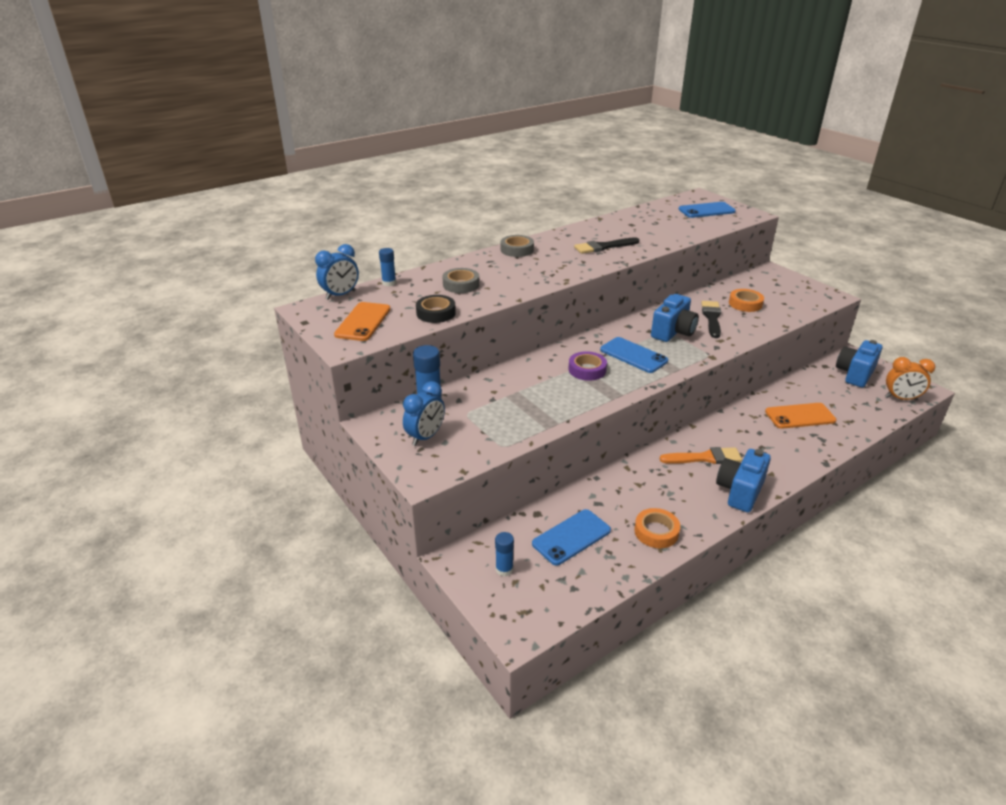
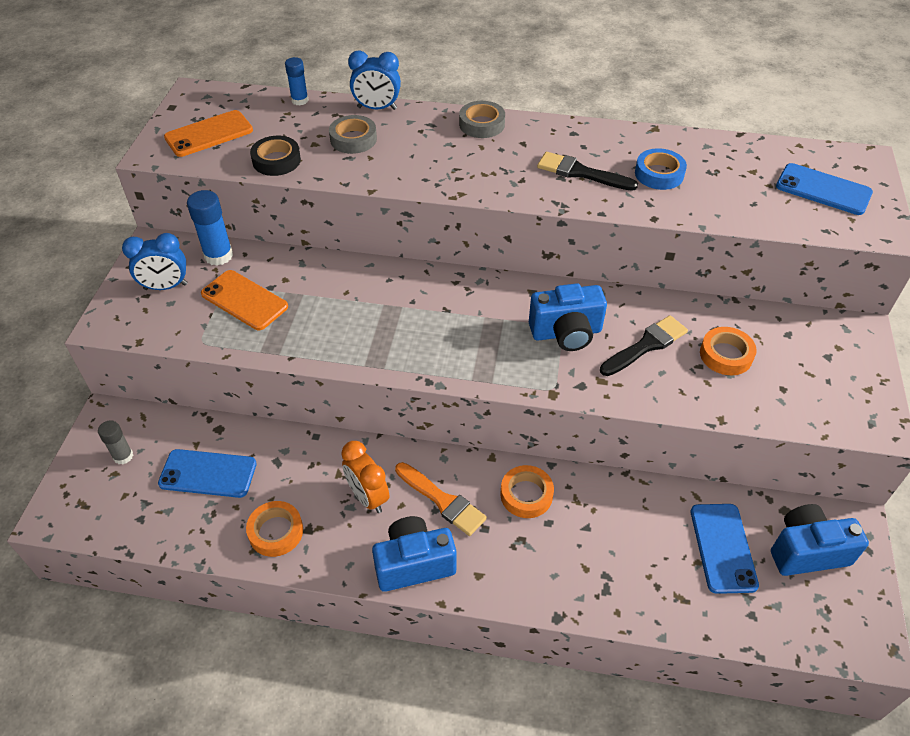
camera: 45 degrees right, 15 degrees up
blue clock [315,244,359,300] -> blue clock moved to [348,50,401,110]
blue glue stick [495,532,514,576] -> grey glue stick [98,420,133,465]
purple tape [569,351,607,381] -> none
blue phone [600,337,668,373] -> blue phone moved to [690,504,759,594]
orange phone [765,403,837,429] -> orange phone moved to [201,270,288,330]
orange clock [885,357,935,400] -> orange clock moved to [341,441,389,513]
none -> orange tape [500,465,554,518]
none -> blue tape [635,148,687,190]

